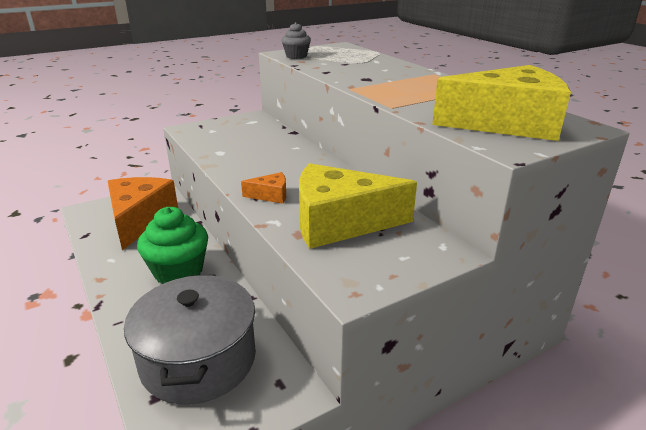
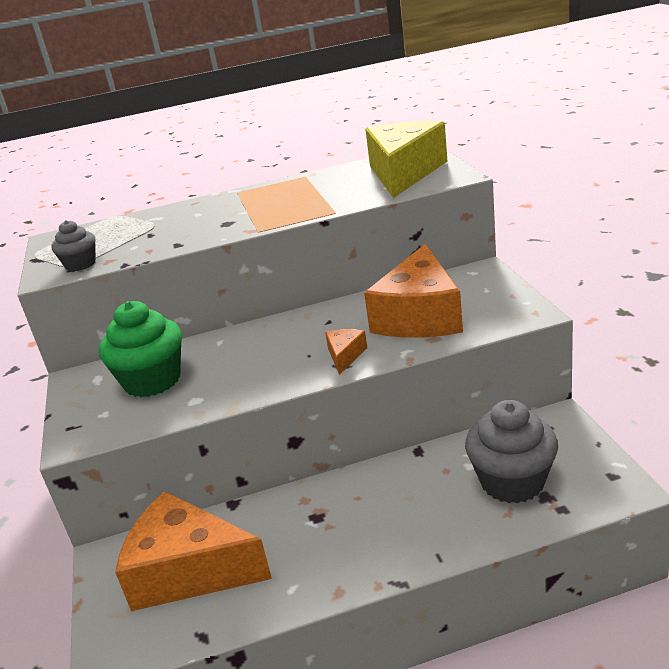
camera: 70 degrees left, 0 degrees up
grey pot [124,274,256,404] -> grey cupcake [465,400,558,503]
green cupcake [137,207,208,284] -> green cupcake moved to [99,301,182,397]
yellow cheese [299,163,417,249] -> orange cheese [364,244,463,338]

